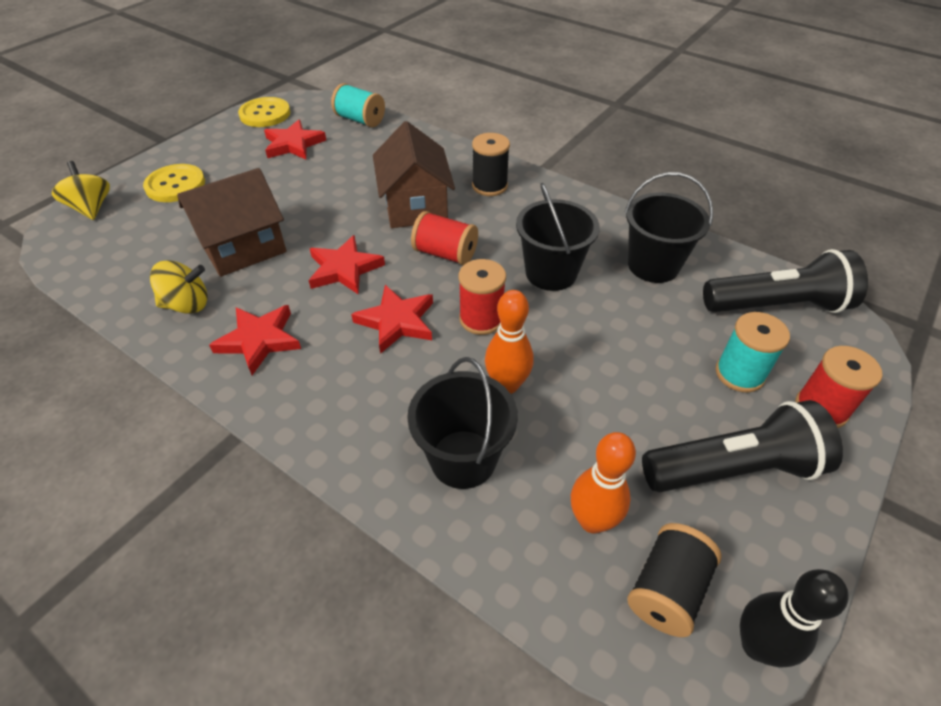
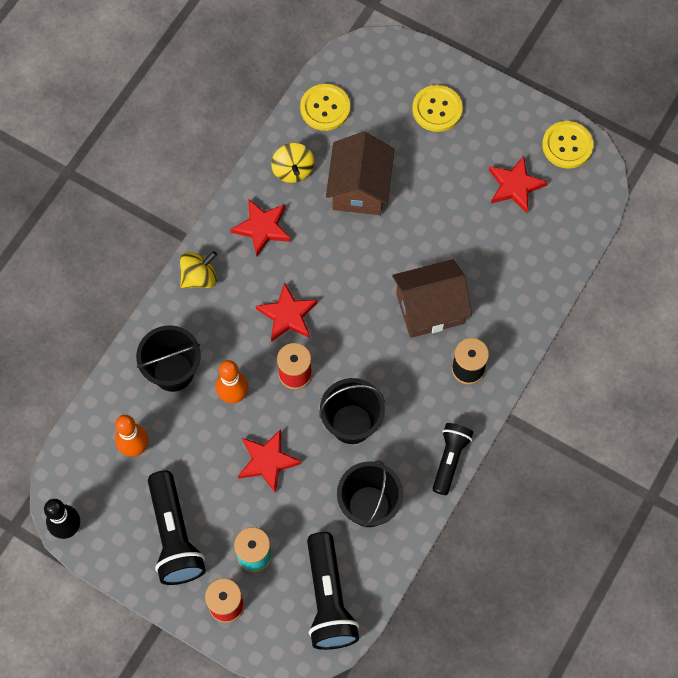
camera: 85 degrees right, 20 degrees up
yellow spinning top [52,161,110,220] -> yellow spinning top moved to [180,251,217,288]
brown house [177,168,287,277] -> brown house turned 45 degrees clockwise [326,132,394,215]
red star [309,235,385,294] -> red star moved to [238,429,301,492]
turquoise spool [331,83,385,127] -> none
red spool [411,211,478,265] -> none
black spool [627,523,722,637] -> none
none -> yellow button [300,84,350,131]
none -> black flashlight [432,423,473,495]

